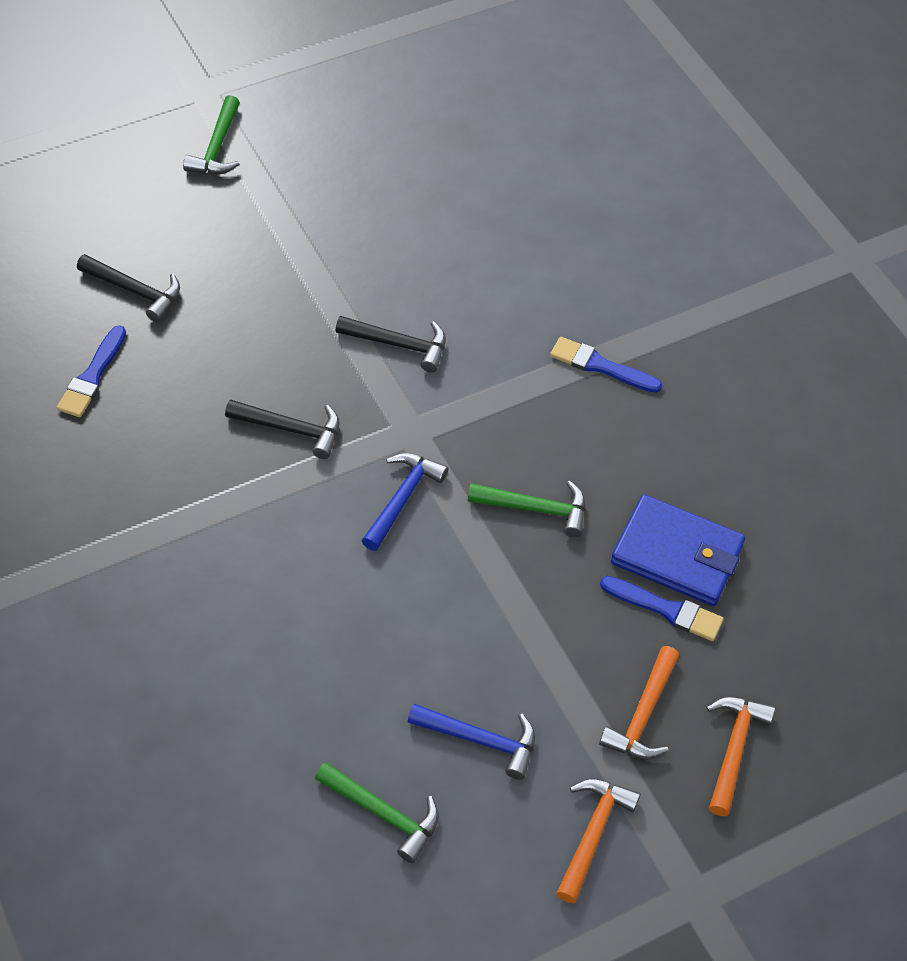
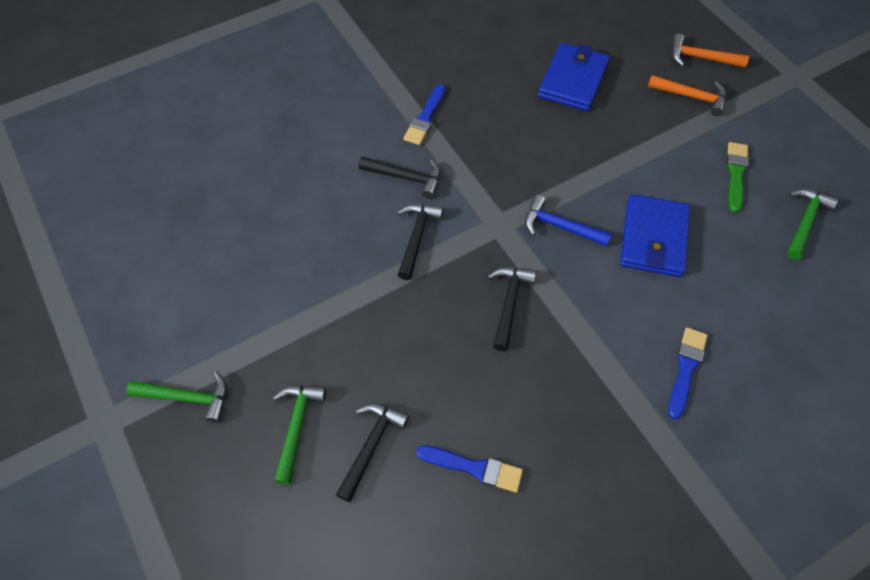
camera: 90 degrees left, 5 degrees up
blue hammer [408,704,535,780] -> green brush [726,142,749,213]
green hammer [468,480,585,538] -> green hammer moved to [273,385,326,485]
orange hammer [556,779,641,904] -> none
blue brush [600,576,724,641] -> blue brush moved to [668,327,708,419]
none -> black hammer [359,156,441,199]
none -> blue wallet [620,194,690,277]

